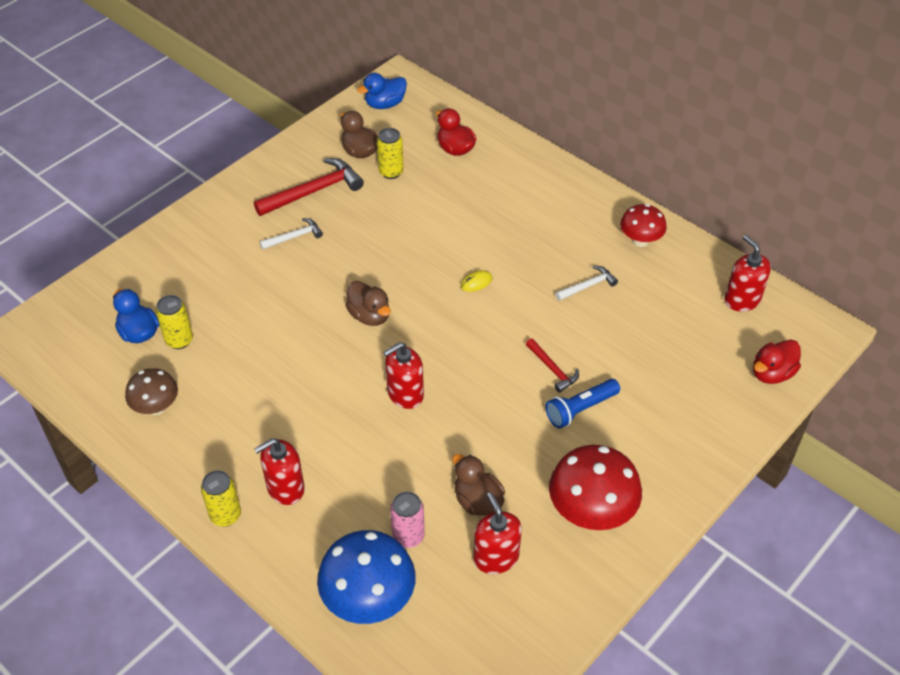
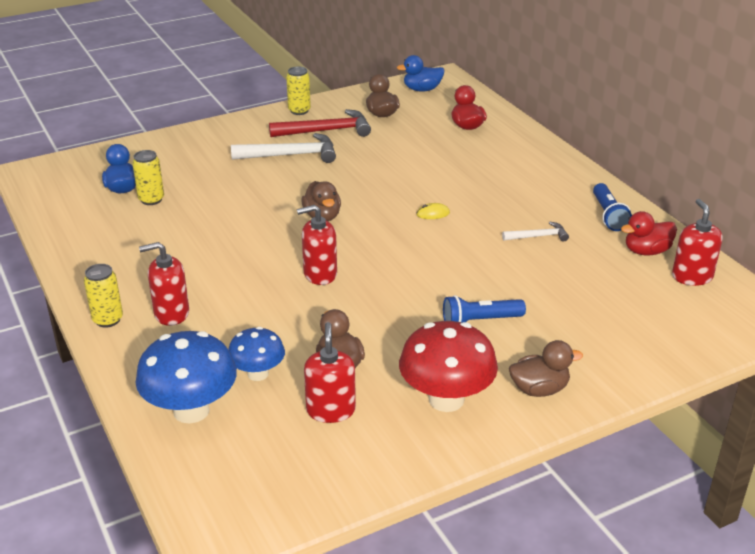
camera: 20 degrees right, 15 degrees down
brown mushroom [125,368,178,415] -> none
white hammer [260,218,323,250] -> white hammer [231,133,336,163], size x1.82
yellow can [377,128,404,179] -> yellow can moved to [286,66,311,115]
pink can [390,491,425,548] -> blue mushroom [228,327,285,381]
red hammer [526,338,579,393] -> none
red mushroom [620,204,667,247] -> blue flashlight [593,183,632,231]
red duck [753,340,801,384] -> red duck moved to [621,211,677,256]
none -> brown duck [509,340,583,397]

